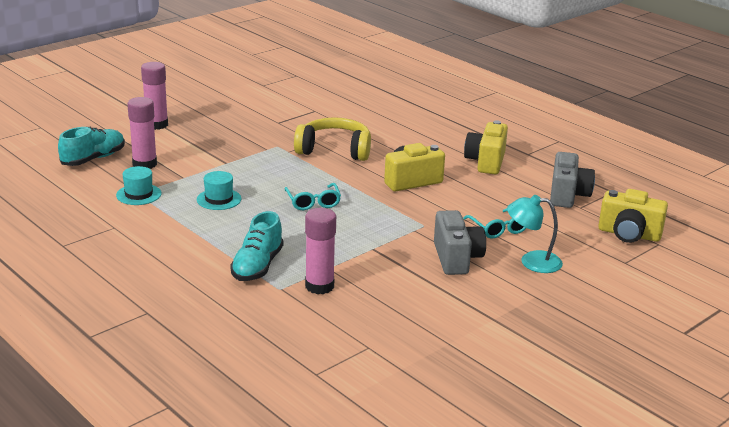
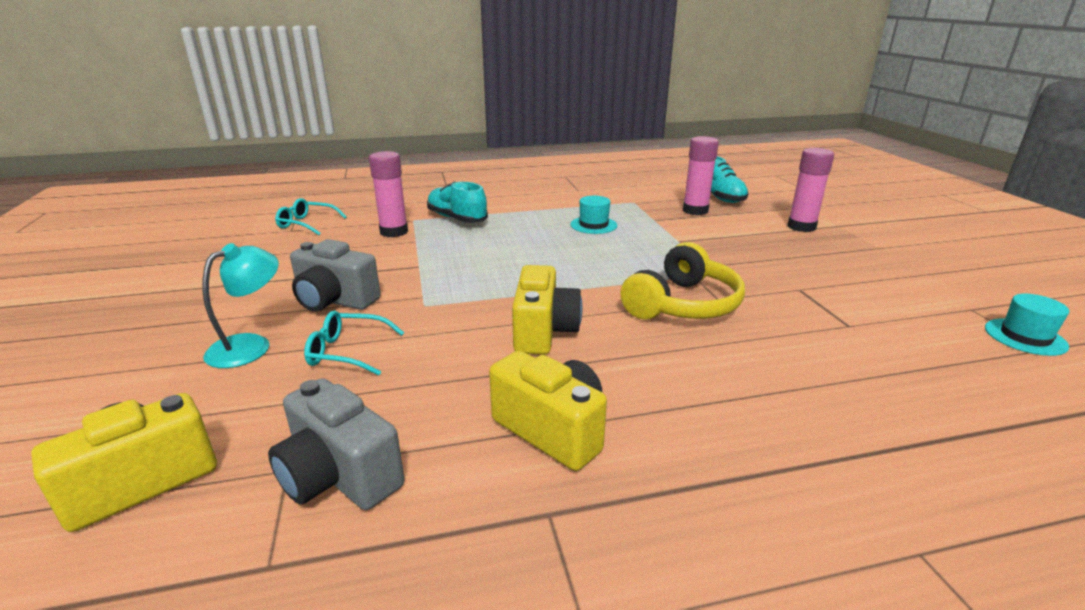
camera: 120 degrees right, 0 degrees up
turquoise hat [116,166,161,205] -> turquoise hat moved to [985,294,1069,356]
turquoise glasses [285,183,341,210] -> turquoise glasses moved to [275,198,347,235]

